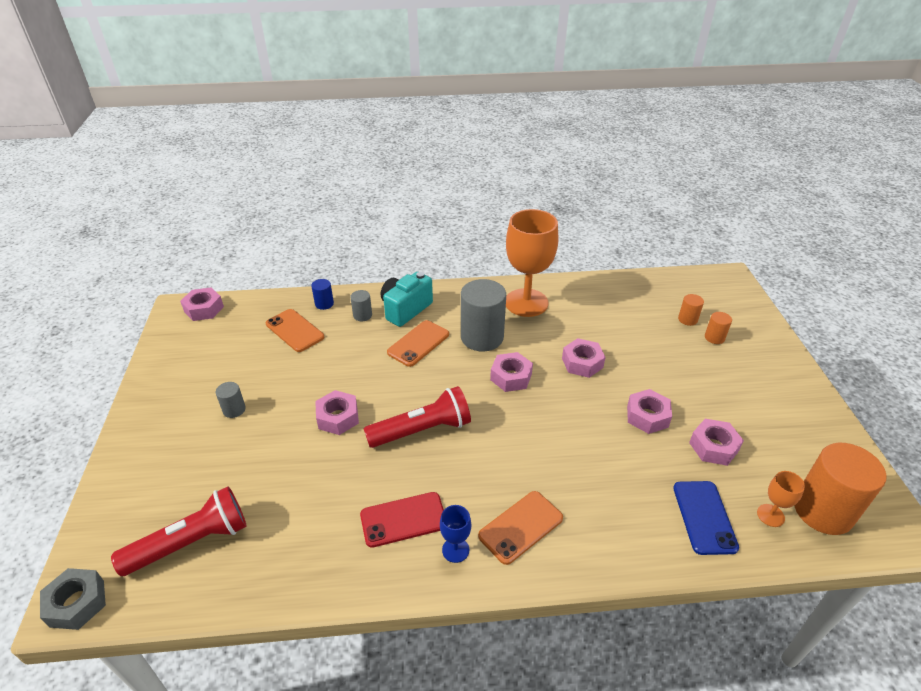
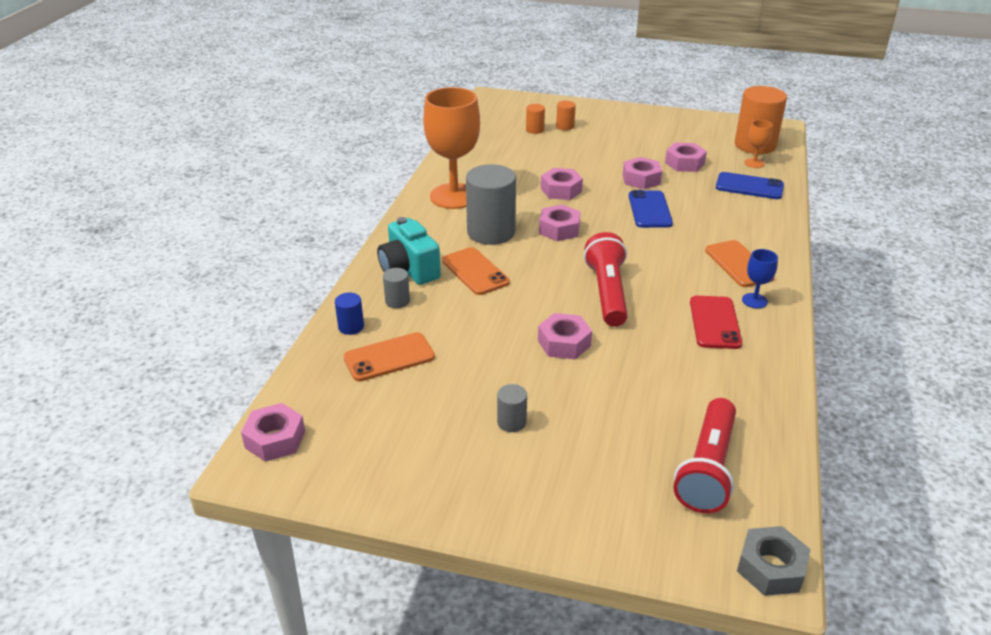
camera: 70 degrees left, 5 degrees down
red flashlight [111,486,247,576] -> red flashlight turned 150 degrees counterclockwise [674,398,736,513]
none -> blue phone [629,190,673,228]

